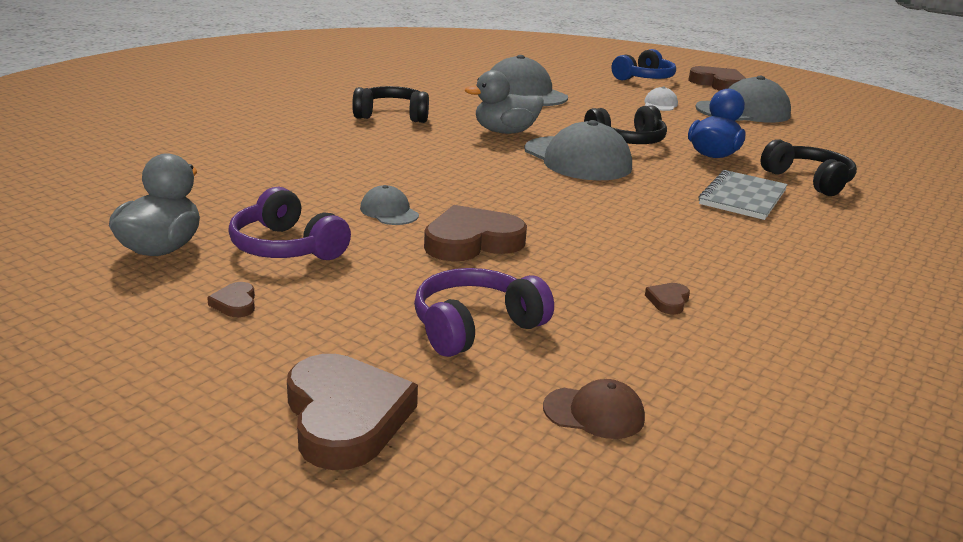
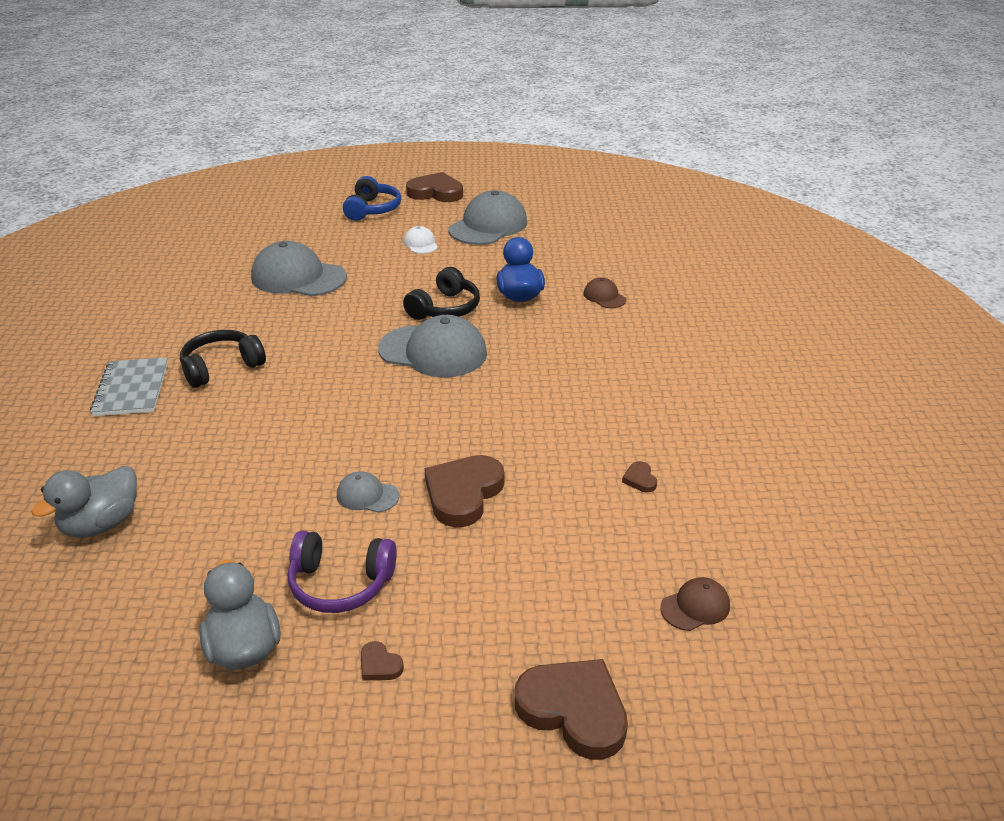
camera: 35 degrees left, 10 degrees up
purple headphones [414,268,554,357] -> none
grey duck [465,70,544,134] -> grey duck moved to [31,466,137,538]
grey notebook [698,170,788,220] -> grey notebook moved to [90,357,168,416]
black headphones [761,139,857,196] -> brown cap [584,277,626,308]

